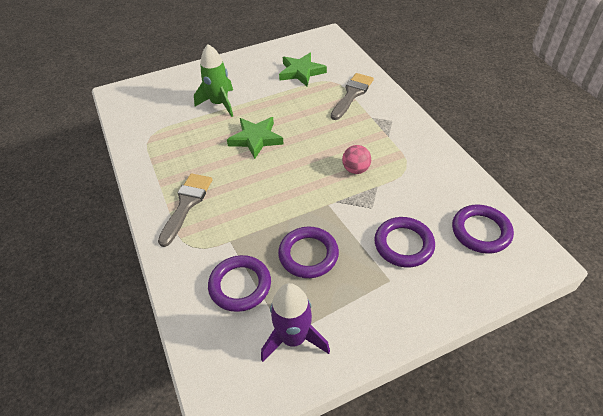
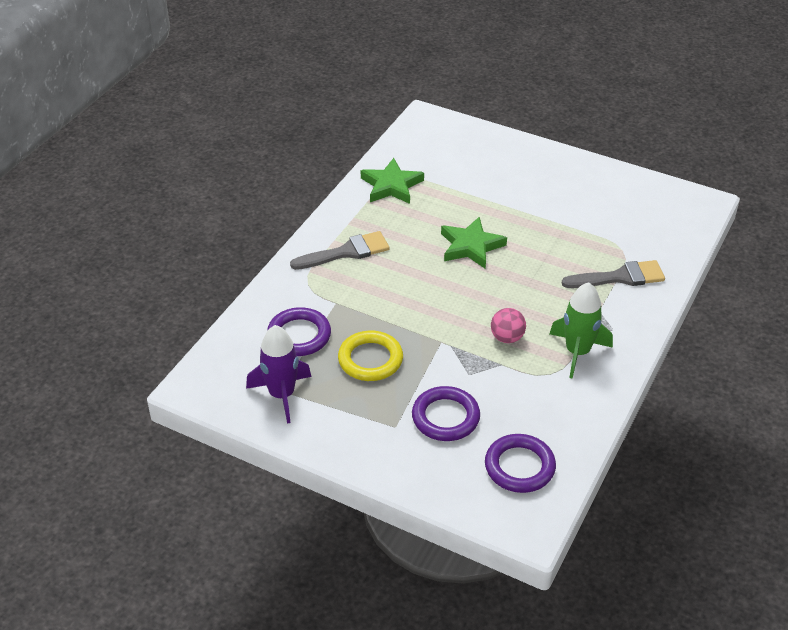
camera: 50 degrees right, 5 degrees down
green rocket [194,44,233,117] -> green rocket moved to [550,282,613,379]
purple ring [278,227,339,278] -> yellow ring [338,331,403,381]
green star [279,53,327,86] -> green star moved to [361,158,424,204]

